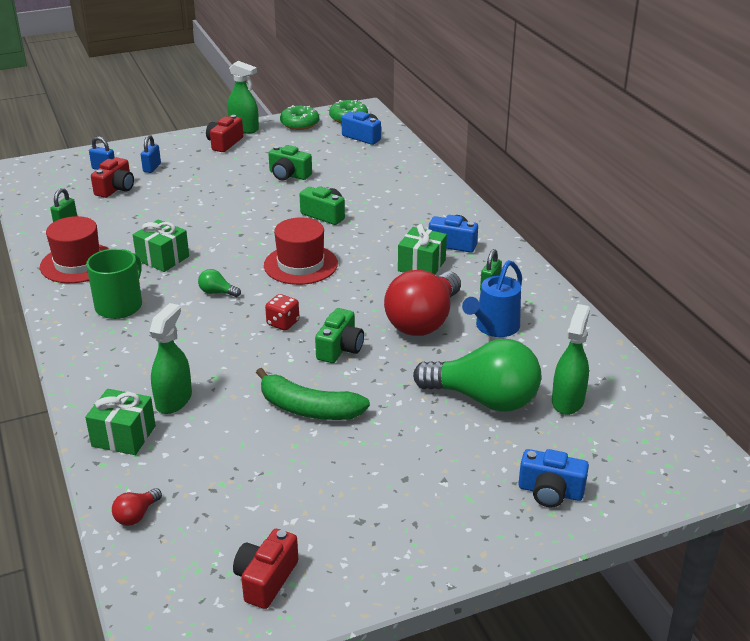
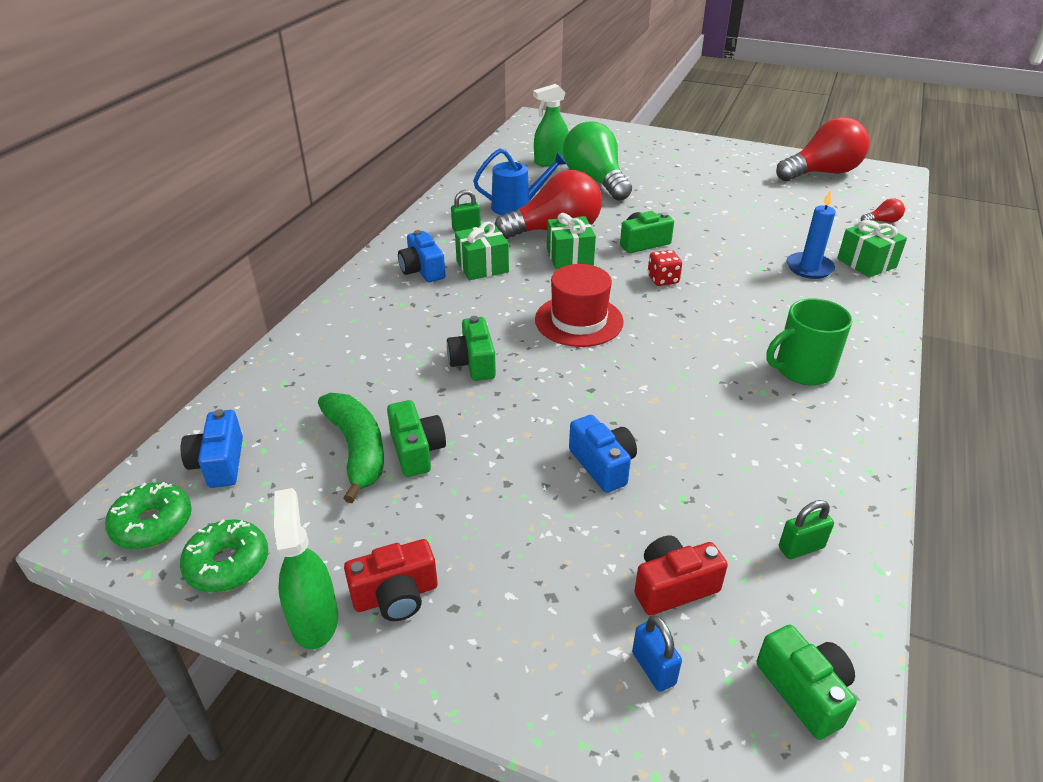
camera: 135 degrees left, 5 degrees up
red hat [40,216,109,283] -> none
green gift [133,219,189,272] -> green gift moved to [547,213,596,269]
blue padlock [141,135,161,173] -> none
green spray bottle [149,303,192,414] -> blue candle [787,190,836,279]
green light bulb [198,269,241,297] -> none
red camera [233,529,298,609] -> red light bulb [776,117,869,181]
green banana [256,368,370,420] -> green banana moved to [318,393,384,503]
blue camera [518,449,589,507] -> blue camera moved to [569,415,637,493]
none -> green camera [757,625,857,740]

